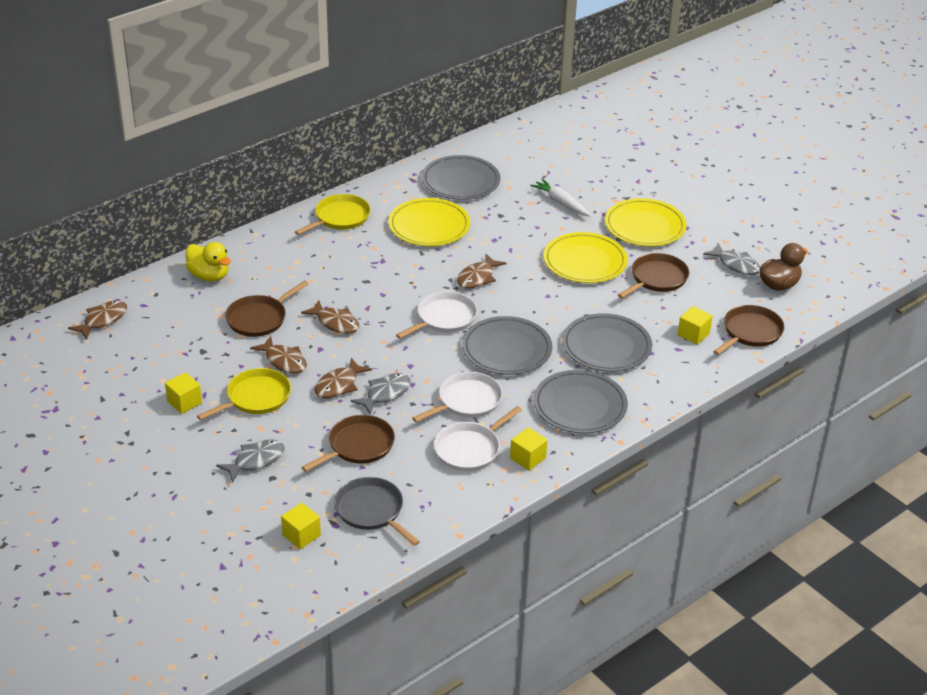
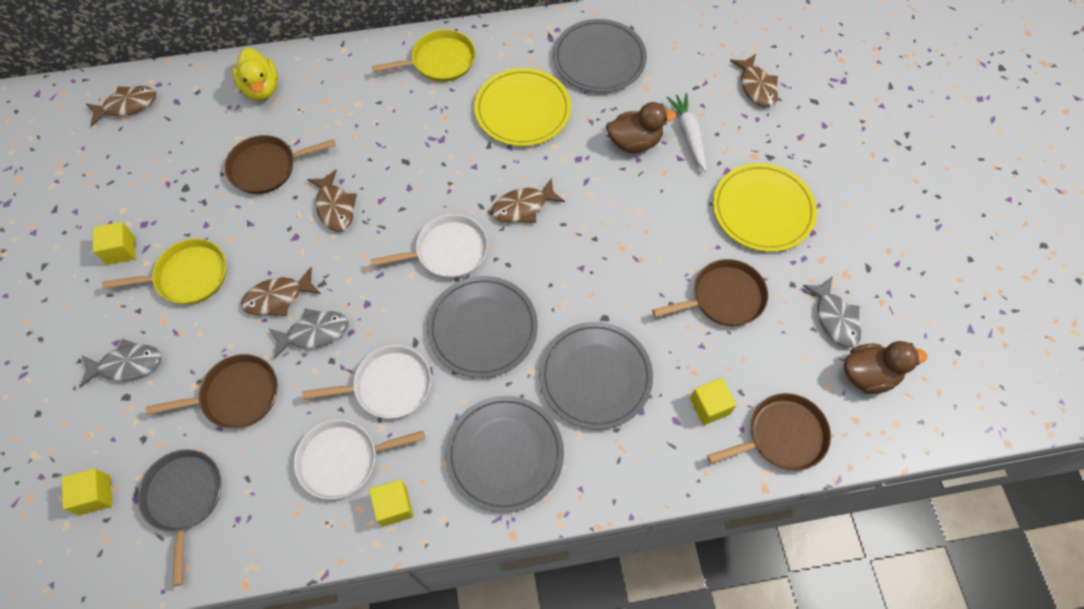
camera: 30 degrees right, 25 degrees up
brown fish [250,336,307,374] -> brown fish moved to [730,54,778,107]
yellow plate [544,232,628,283] -> none
none -> brown duck [607,102,676,153]

